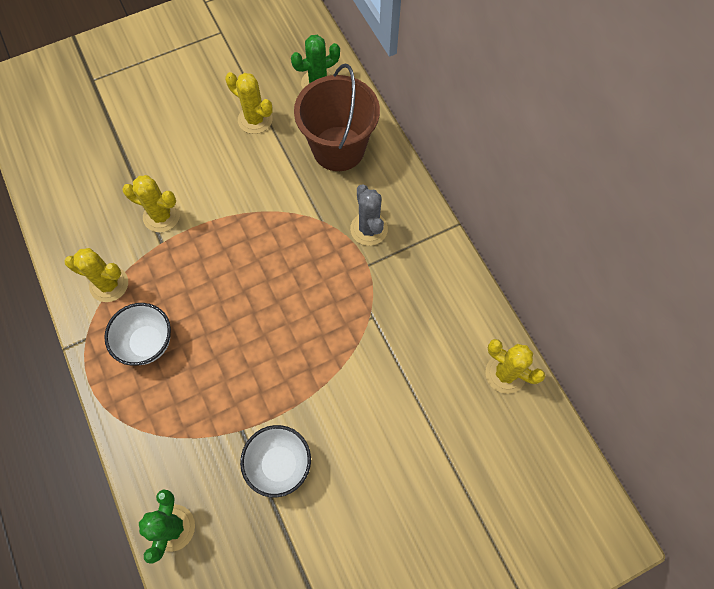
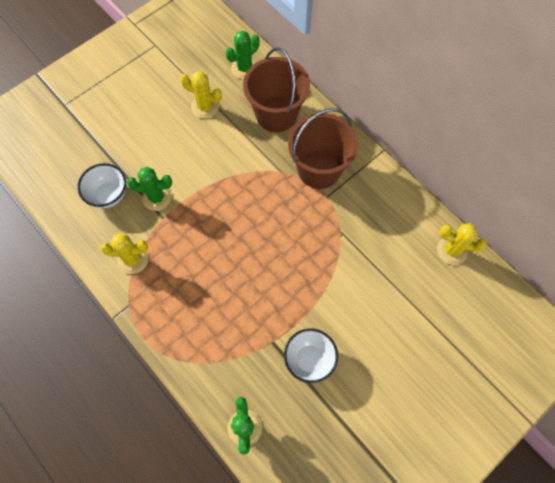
camera: 15 degrees left, 0 degrees up
white bowl [104,303,171,366] -> white bowl moved to [77,163,126,208]
yellow cactus [122,175,180,232] -> green cactus [127,167,172,211]
grey cactus [350,184,388,246] -> brown bucket [288,108,358,189]

